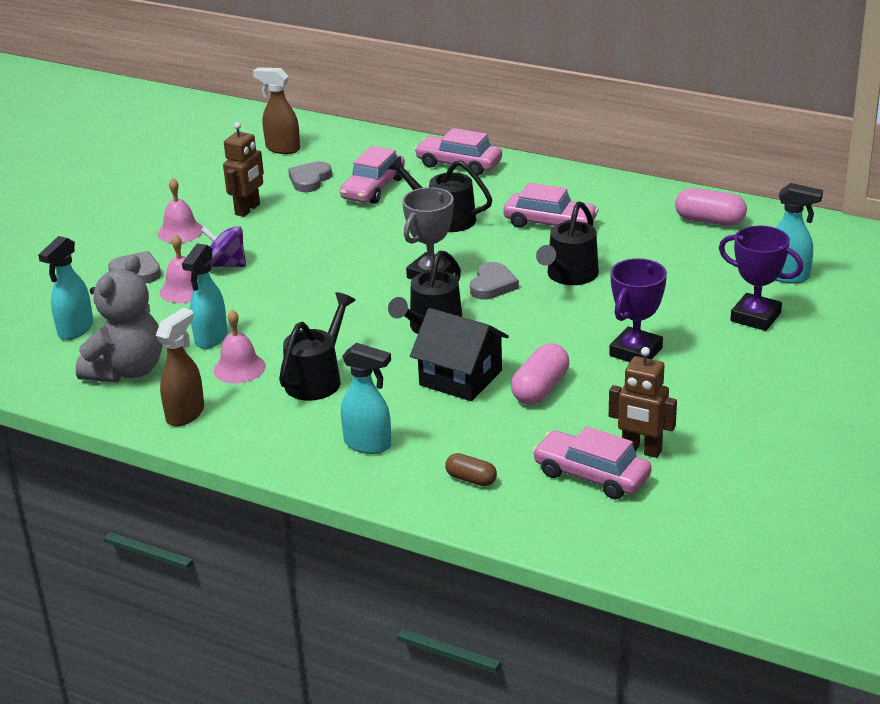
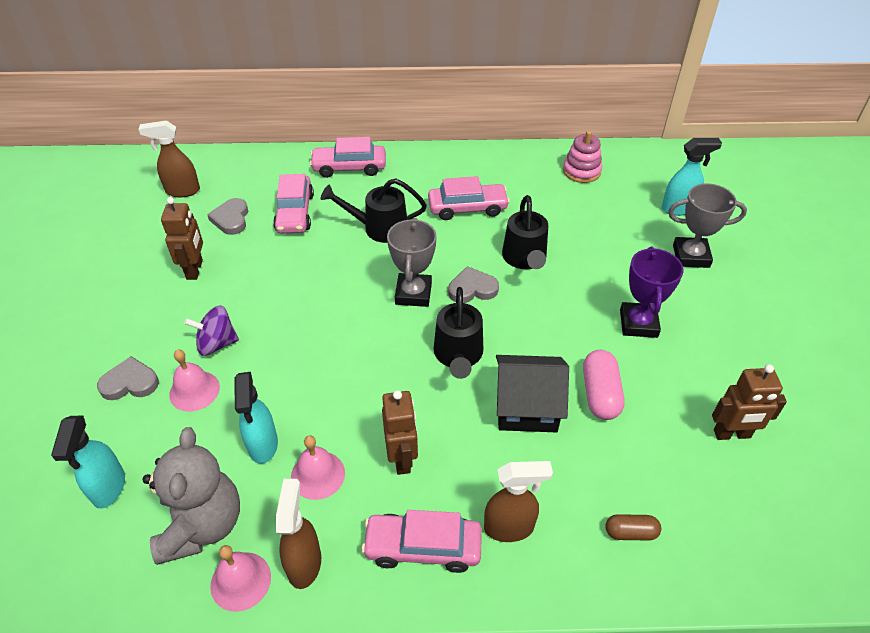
camera: 30 degrees left, 15 degrees up
pink bell [158,178,203,243] -> pink bell moved to [210,545,271,612]
black watering can [279,292,356,401] -> brown robot [382,390,418,475]
turquoise spray bottle [341,343,391,454] -> brown spray bottle [484,461,553,542]
grey heart [470,262,519,299] -> grey heart turned 90 degrees counterclockwise [448,266,499,303]
pink car [532,426,652,500] -> pink car moved to [362,510,482,573]
pink capsule [675,188,747,226] -> pink stacking toy [563,131,602,183]
purple trophy [719,226,803,331] -> grey trophy [668,183,747,268]

